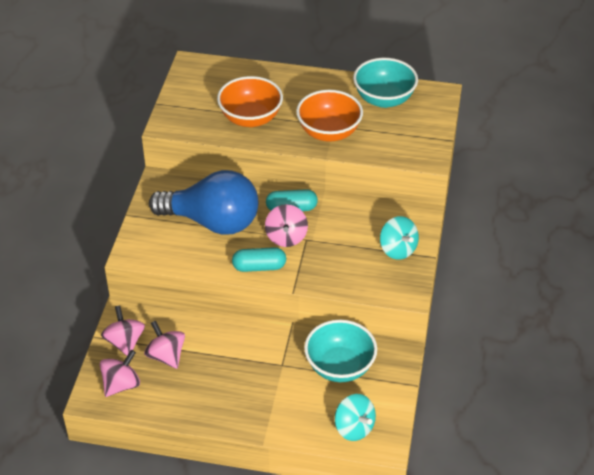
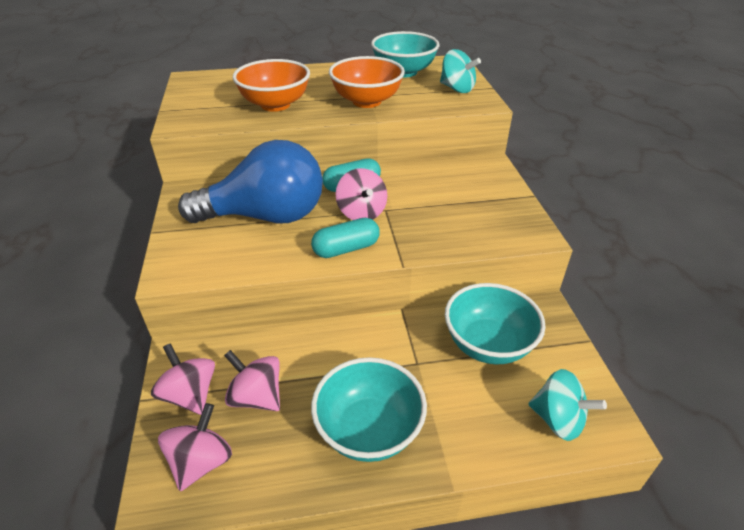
camera: 20 degrees left, 5 degrees down
turquoise spinning top [380,216,419,260] -> turquoise spinning top moved to [440,49,481,93]
none -> turquoise bowl [311,357,427,462]

